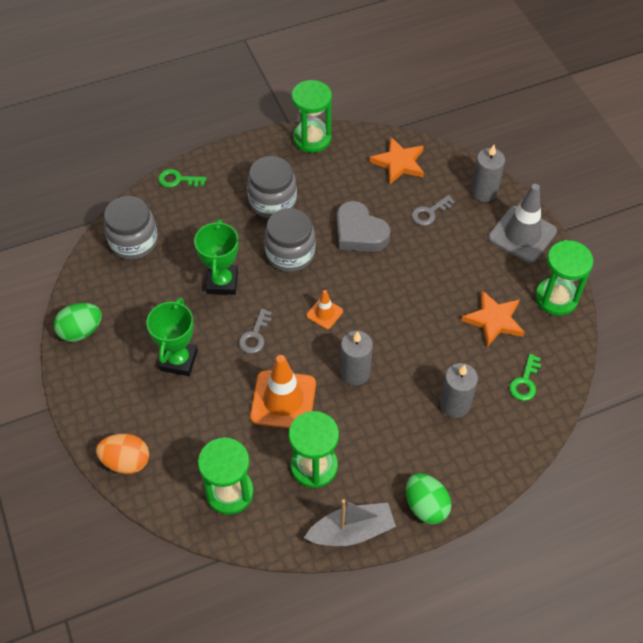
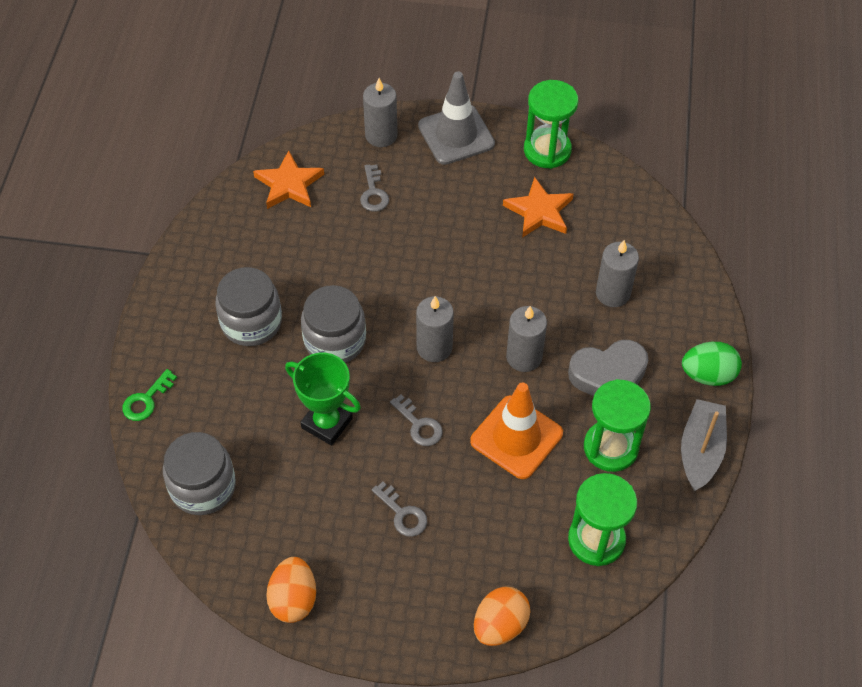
camera: 60 degrees left, 0 degrees up
green egg [54,303,102,342] -> orange egg [266,557,316,623]
green trophy [146,298,198,376] -> grey key [372,482,427,537]
green hourglass [291,80,332,153] -> none
orange traffic cone [306,290,343,329] -> grey candle [416,296,454,362]
grey heart [337,201,391,252] -> grey heart moved to [568,340,649,396]
green key [509,354,541,401] -> none

